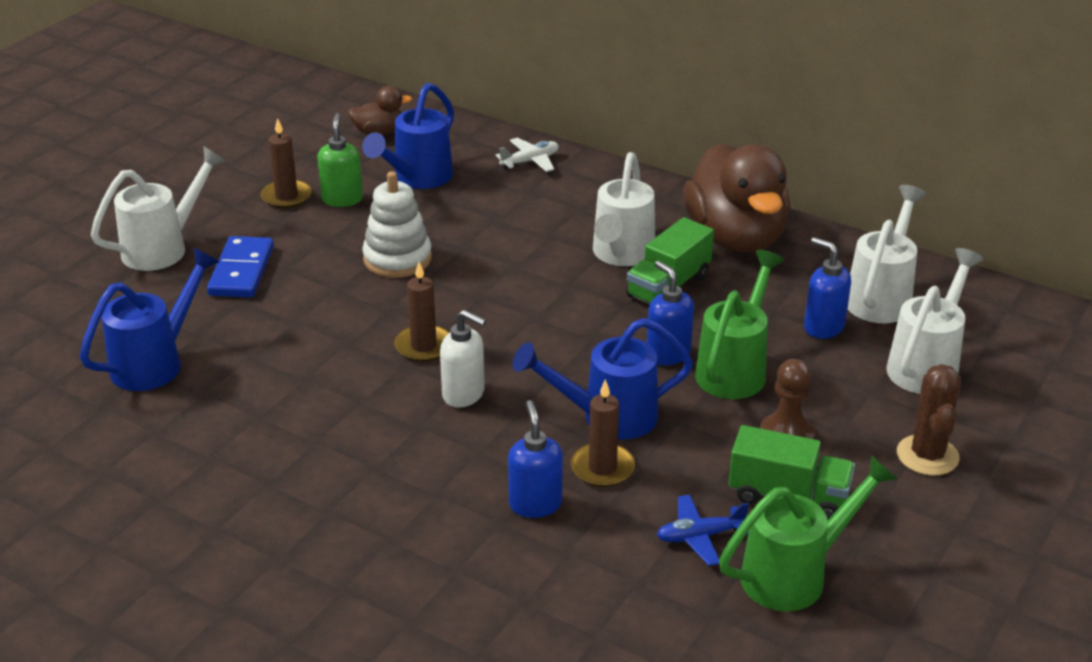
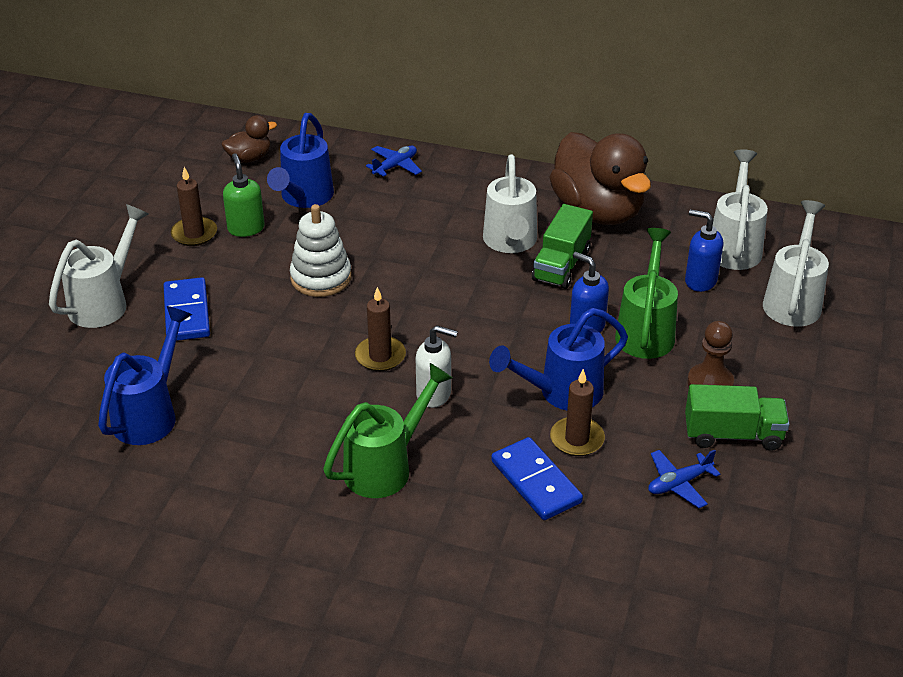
camera: 15 degrees left, 5 degrees up
white plane [495,138,559,172] -> blue plane [366,145,422,178]
blue soap dispenser [508,400,563,518] -> blue domino [491,437,583,520]
green watering can [719,455,897,611] -> green watering can moved to [323,363,452,498]
brown cactus [897,364,961,476] -> none

